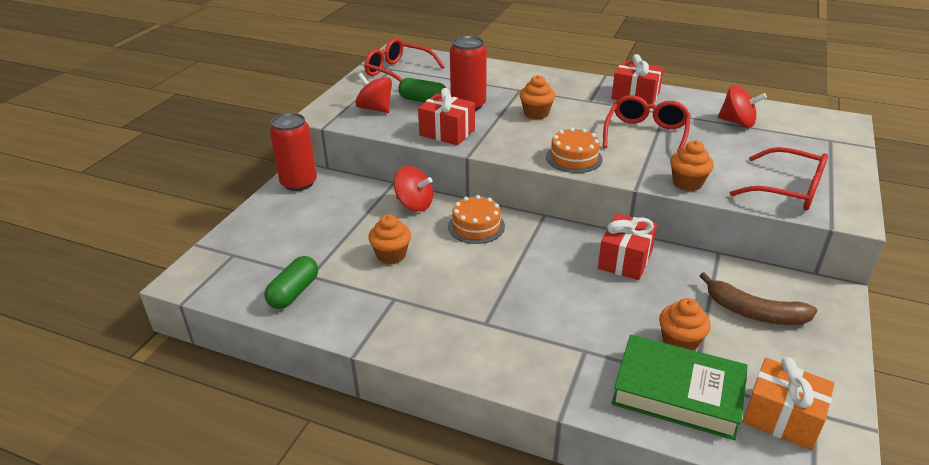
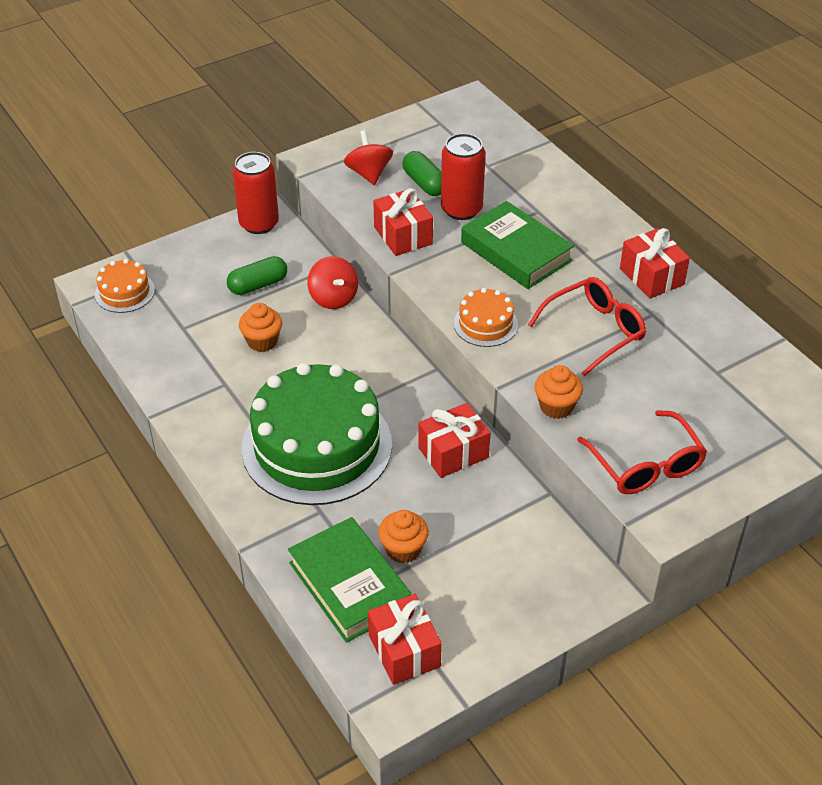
camera: 35 degrees right, 10 degrees up
green capsule [264,256,318,309] -> green capsule moved to [227,256,287,295]
red glasses [364,38,445,82] -> none
orange cake [448,195,505,244] -> orange cake moved to [95,259,155,313]
orange cupcake [519,75,555,119] -> green book [461,201,574,289]
brown banana [700,272,818,325] -> none
red spinning top [718,85,767,128] -> none
orange gift [743,357,835,450] -> red gift [368,594,442,685]
none -> green cake [242,363,392,505]

